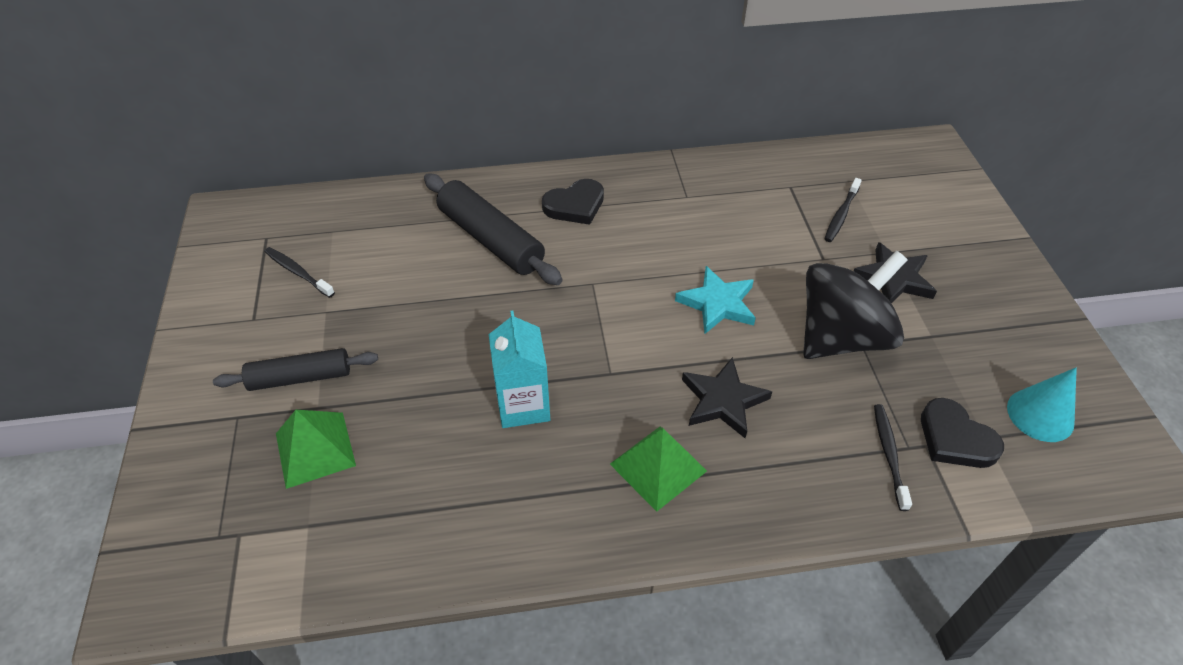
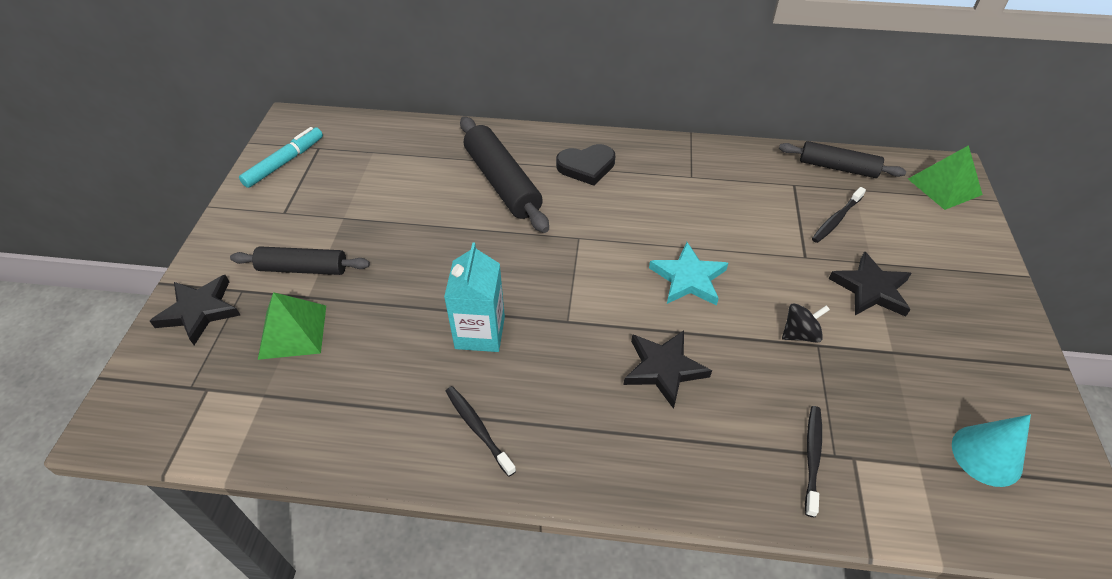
camera: 15 degrees right, 0 degrees up
black toothbrush [264,247,335,298] -> black toothbrush moved to [445,386,516,477]
green pyramid [610,427,707,512] -> green pyramid moved to [908,145,983,210]
black spinning top [803,251,908,359] -> black spinning top [782,303,830,343], size x0.41
black heart [921,398,1004,468] -> none
none -> black star [150,275,240,345]
none -> turquoise marker [239,127,323,188]
none -> black rolling pin [779,141,906,178]

